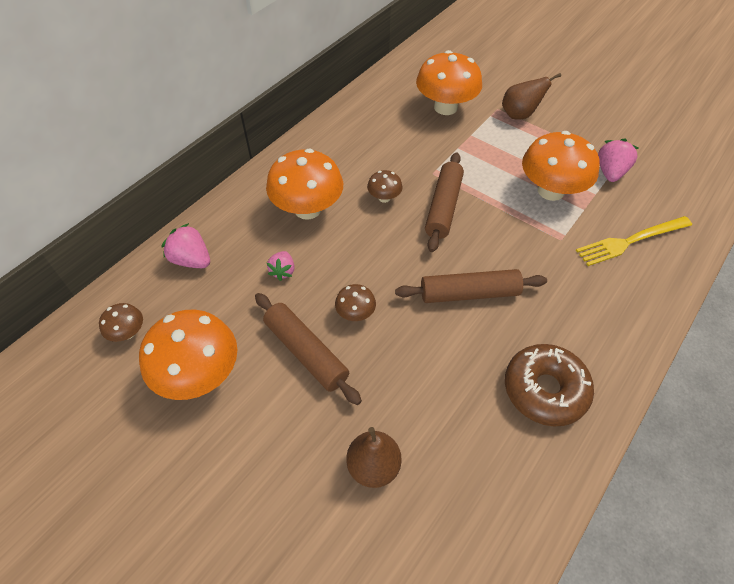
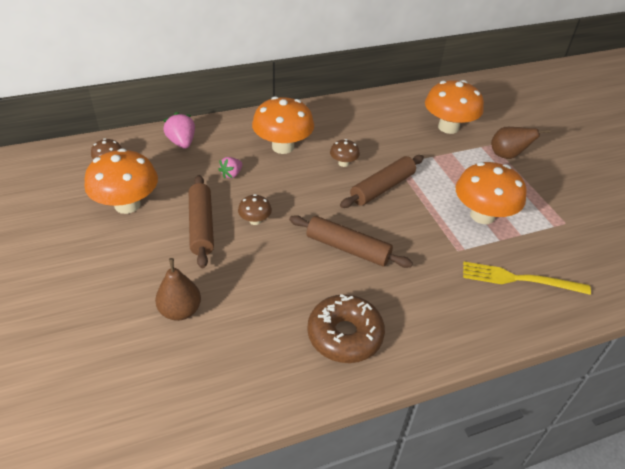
camera: 30 degrees right, 10 degrees down
pink strawberry [598,139,638,182] -> none

